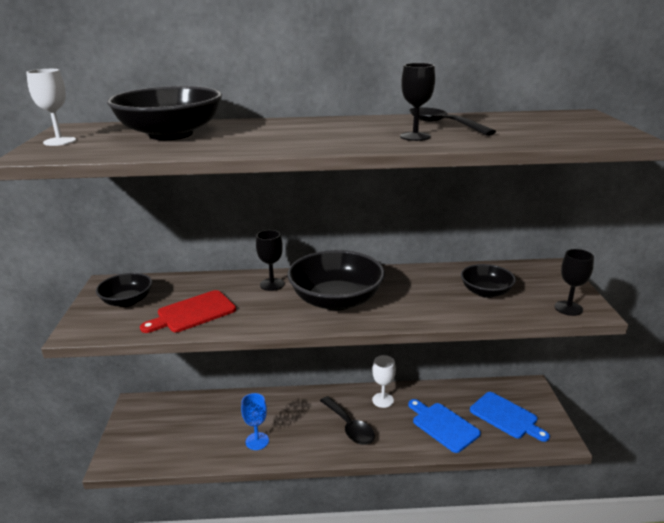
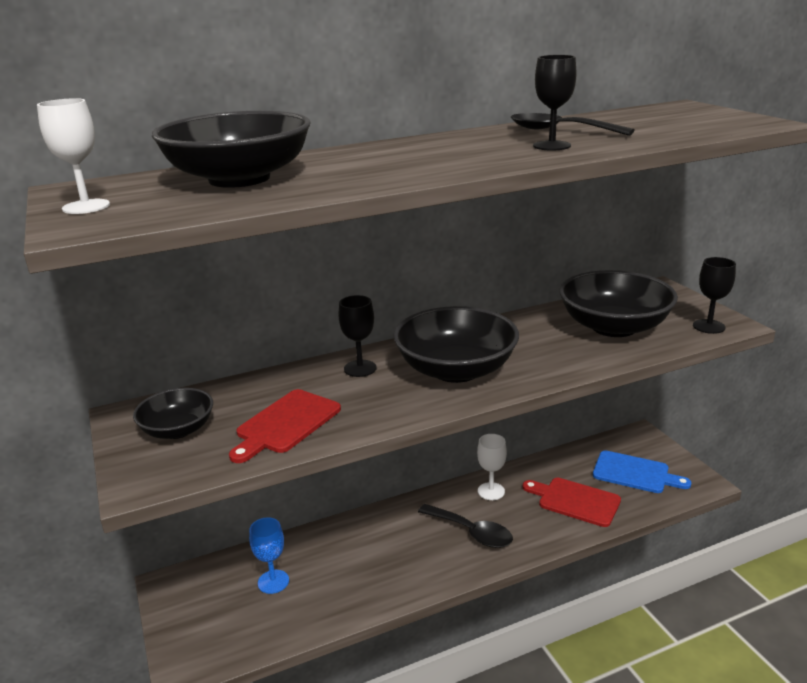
camera: 20 degrees left, 0 degrees up
blue goblet [241,393,269,450] -> blue goblet moved to [249,517,289,594]
blue cutting board [408,399,481,453] -> red cutting board [523,478,621,527]
black bowl [461,264,516,298] -> black bowl [559,270,678,337], size x1.77

